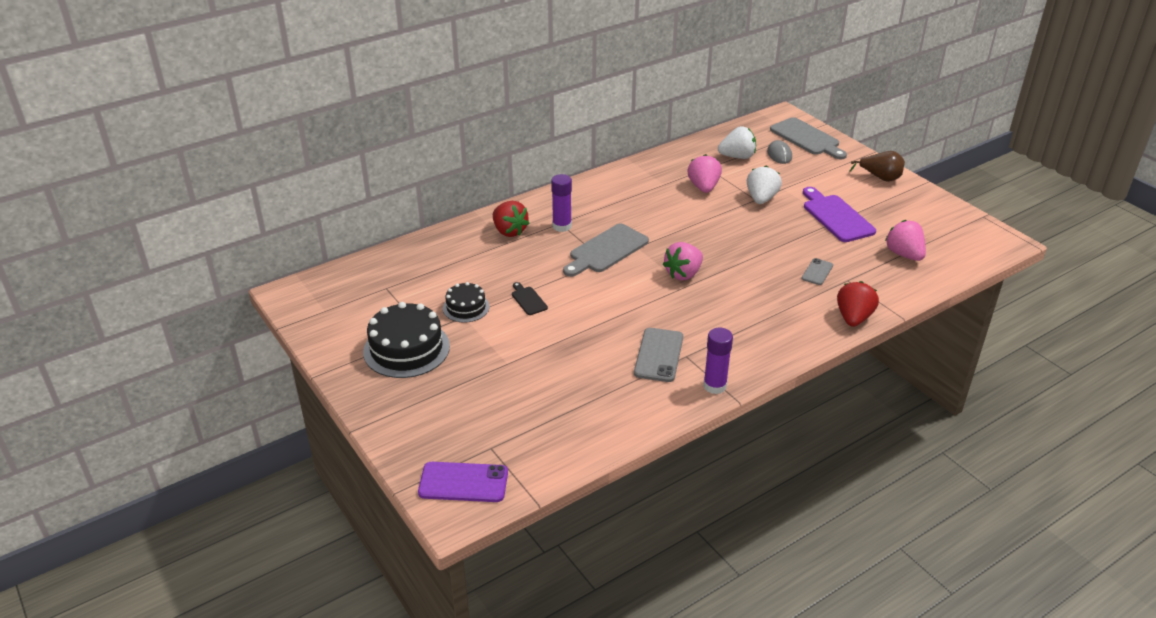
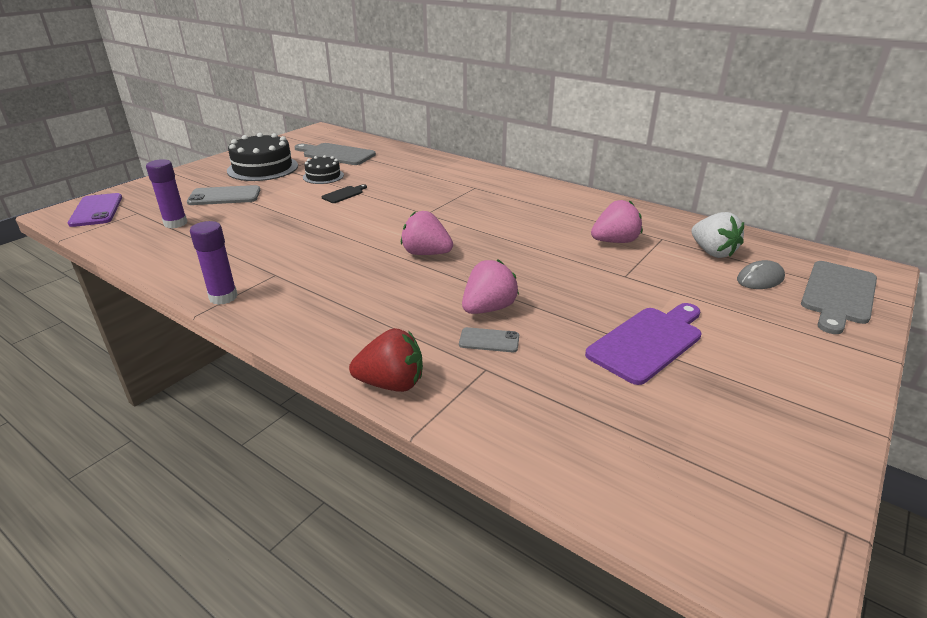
camera: 70 degrees right, 5 degrees down
red strawberry [493,201,529,237] -> none
purple glue stick [551,174,572,232] -> purple glue stick moved to [146,159,187,228]
grey cutting board [563,224,649,277] -> grey cutting board moved to [295,143,376,165]
grey phone [634,328,683,382] -> grey phone moved to [187,185,260,205]
white strawberry [747,165,782,204] -> none
brown pear [849,151,905,182] -> none
pink strawberry [885,220,926,261] -> pink strawberry moved to [462,260,519,314]

